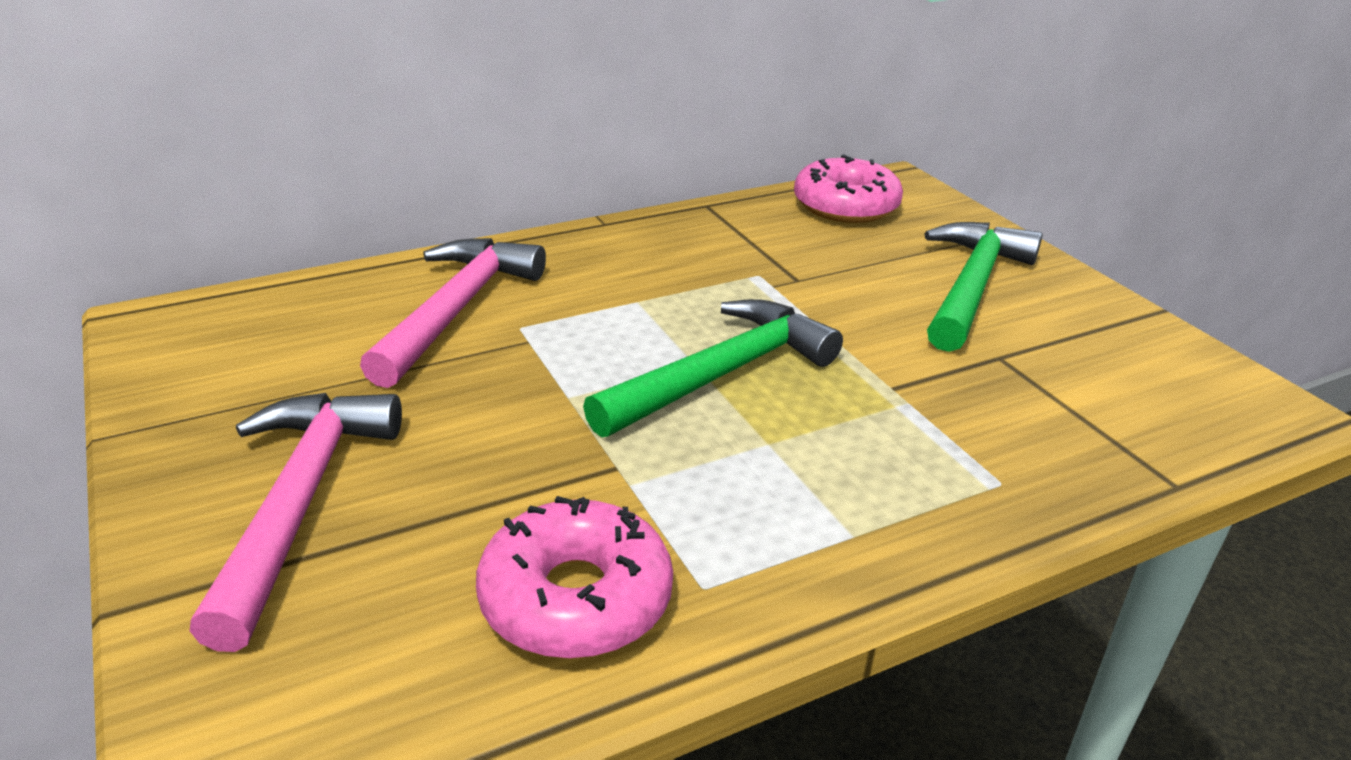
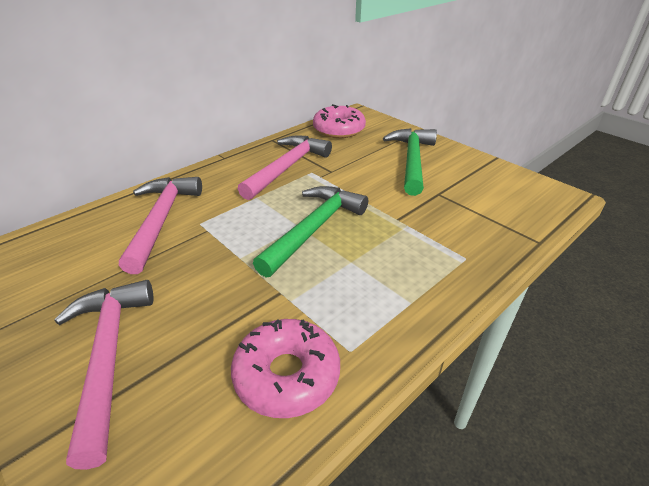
camera: 15 degrees left, 5 degrees up
none -> pink hammer [238,135,332,200]

